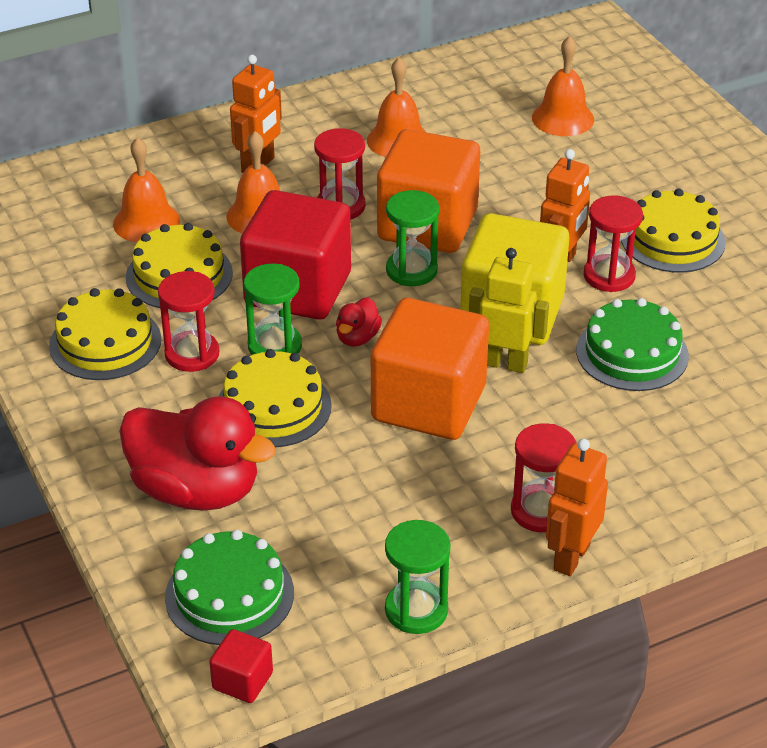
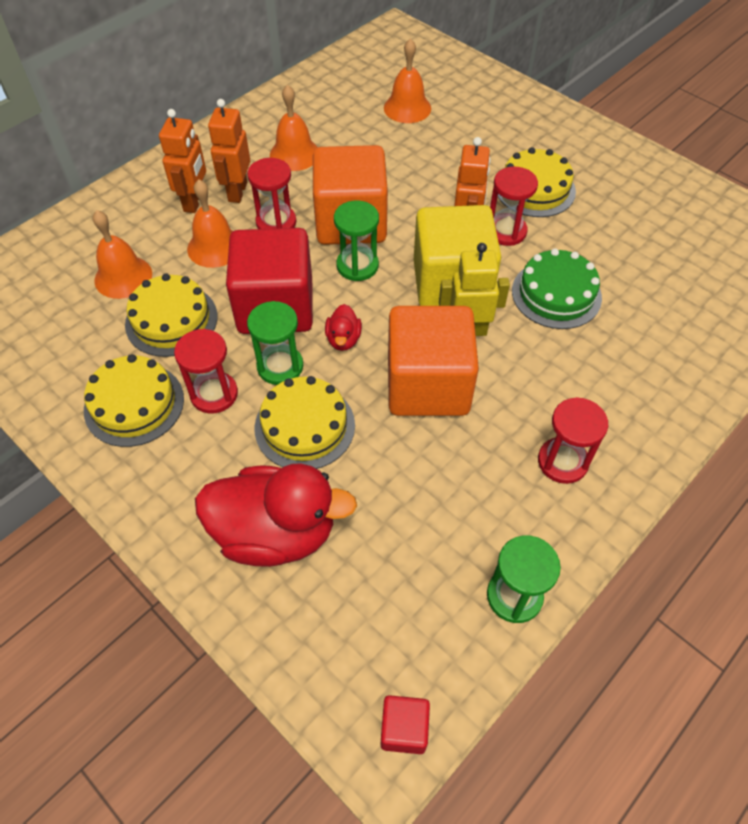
camera: 20 degrees left, 15 degrees up
green cake [165,530,294,645] -> none
orange robot [546,439,608,576] -> orange robot moved to [208,99,250,203]

